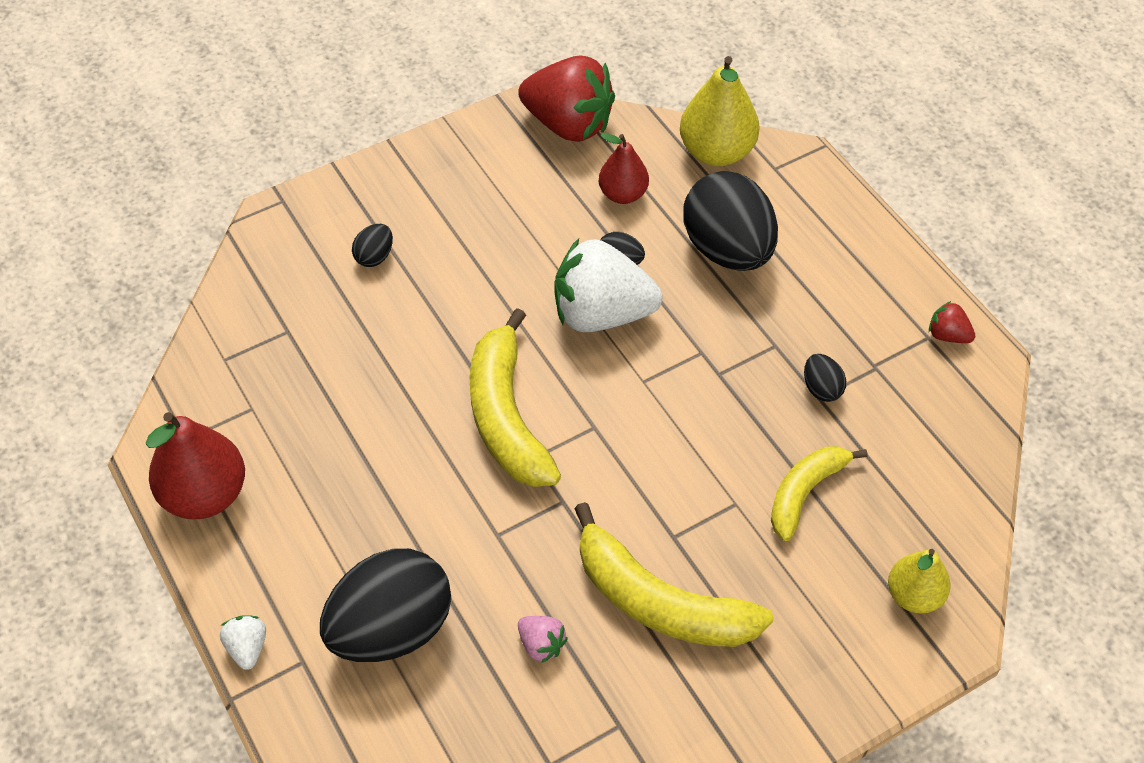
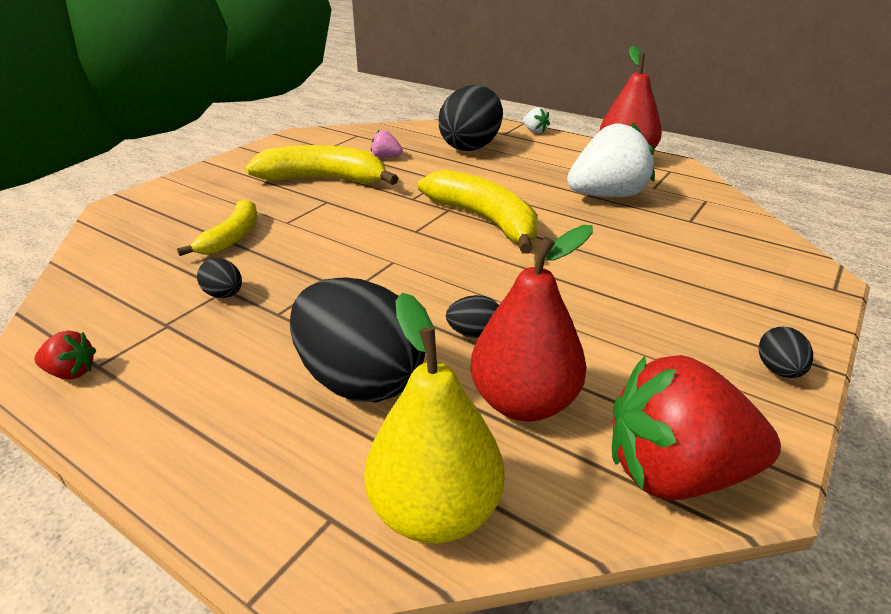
camera: 155 degrees right, 20 degrees down
black egg [352,224,393,267] -> black egg moved to [758,327,813,378]
white strawberry [555,239,663,332] -> white strawberry moved to [567,122,655,197]
red pear [599,133,649,204] -> red pear [470,225,593,422], size x1.60
yellow pear [888,549,951,614] -> none

